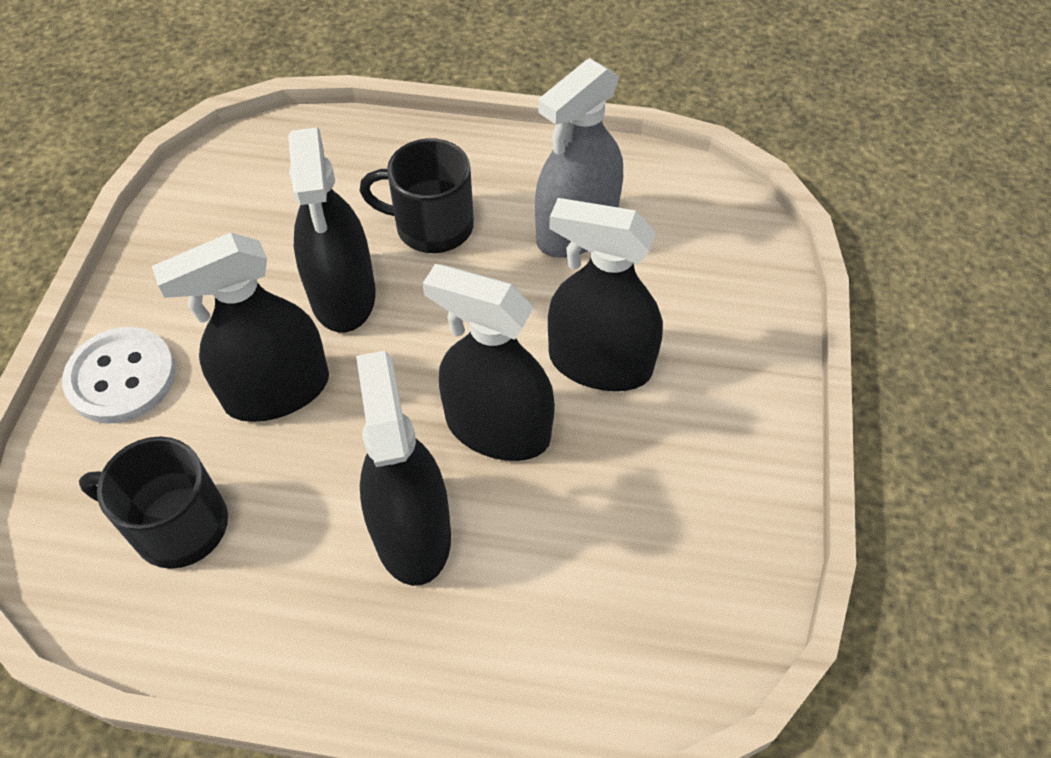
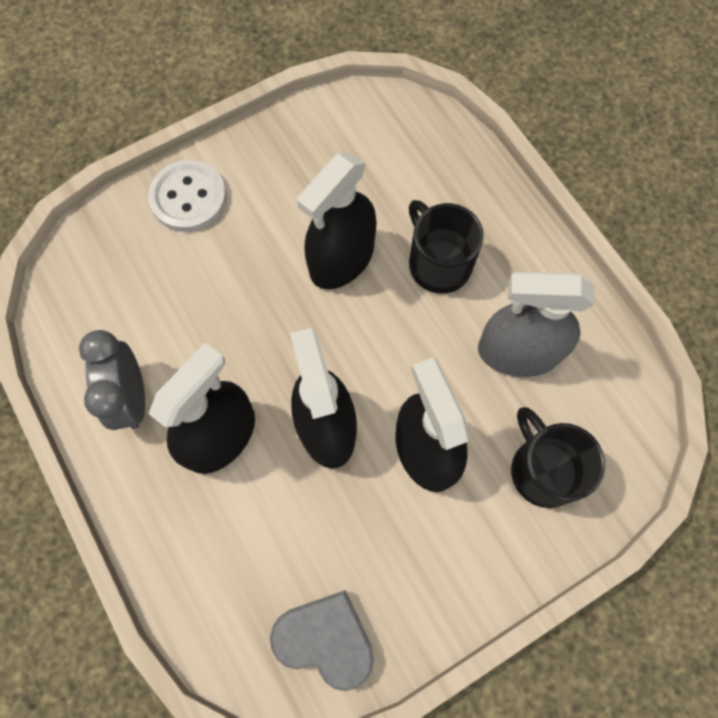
camera: 50 degrees right, 15 degrees up
black mug [79,436,228,569] -> black mug moved to [511,407,605,508]
black spray bottle [152,233,329,422] -> none
none -> grey clock [79,330,145,430]
none -> grey heart [270,590,374,691]

